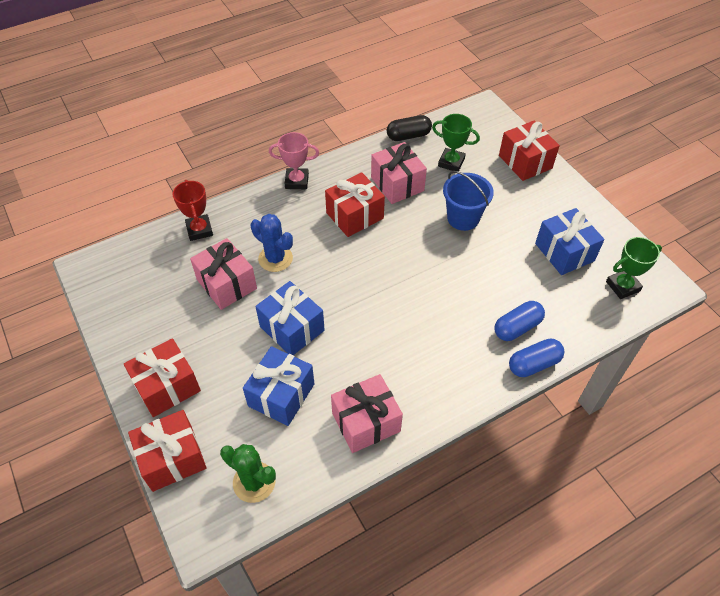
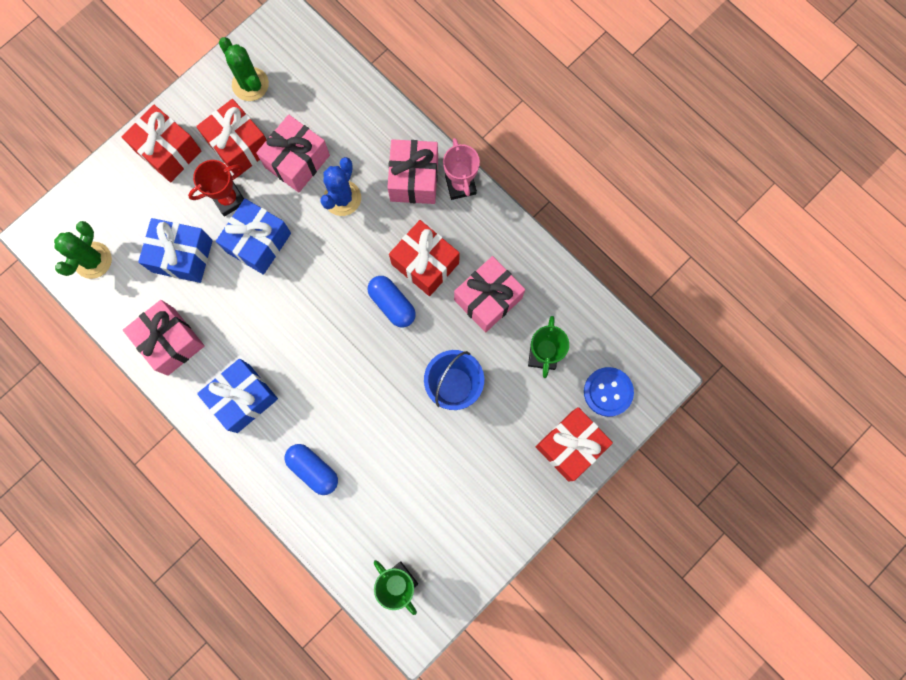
camera: 75 degrees right, 25 degrees up
red gift [128,410,207,492] -> red gift moved to [196,99,267,177]
red trophy [173,180,213,241] -> red trophy moved to [188,160,244,216]
black capsule [387,115,432,141] -> none
blue capsule [509,338,565,377] -> blue capsule moved to [367,276,416,328]
blue gift [535,208,604,275] -> blue gift moved to [197,358,278,433]
none -> green cactus [219,37,269,101]
none -> pink gift [387,139,438,204]
none -> blue button [584,367,634,417]

